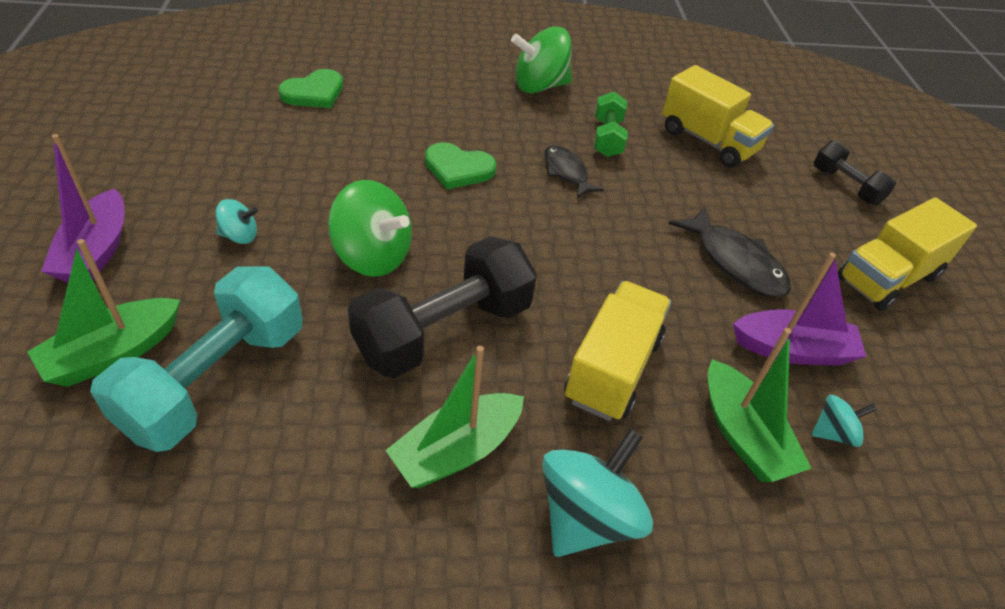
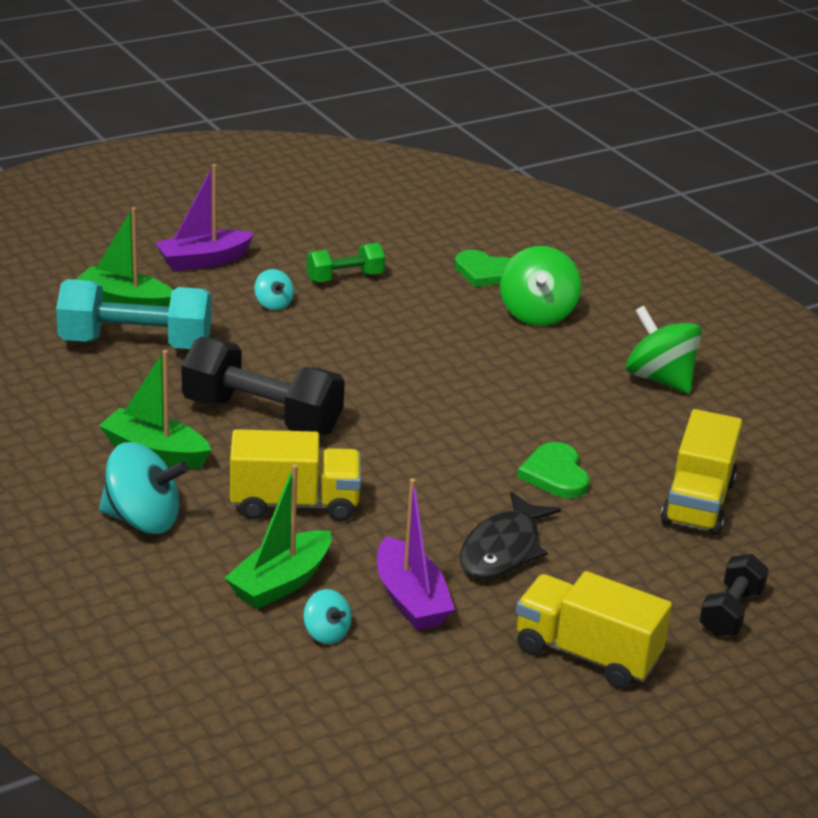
camera: 65 degrees right, 15 degrees down
green spinning top [328,180,412,277] -> green spinning top moved to [500,246,581,326]
green heart [425,142,496,189] -> green heart moved to [517,442,590,498]
black fish [544,145,604,198] -> none
green dumbbell [594,92,628,157] -> green dumbbell moved to [306,243,385,283]

